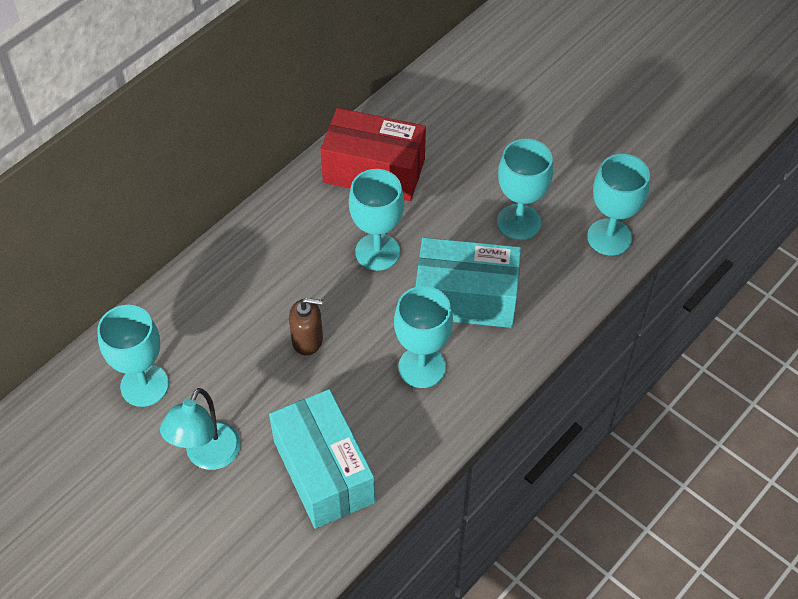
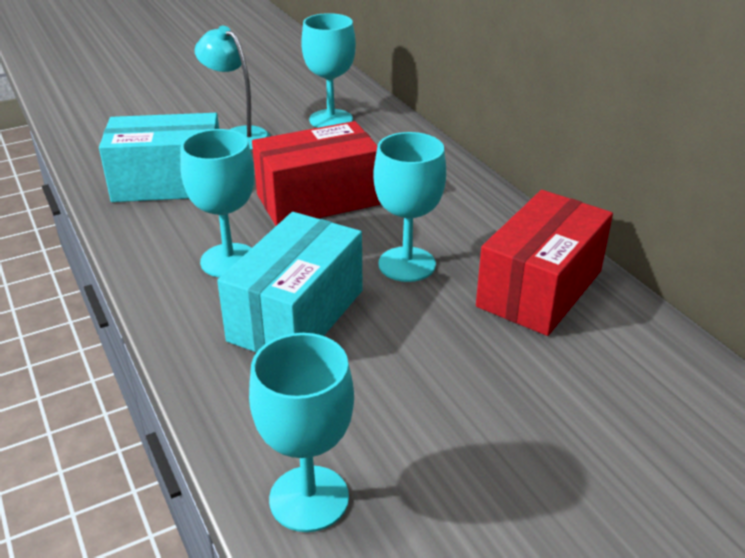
camera: 110 degrees right, 20 degrees down
brown soap dispenser [289,298,323,356] -> red box [252,121,381,226]
turquoise goblet [497,139,553,240] -> none

